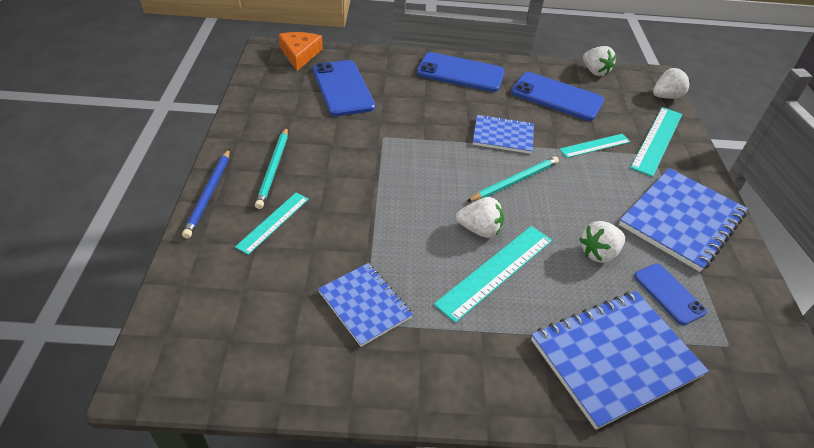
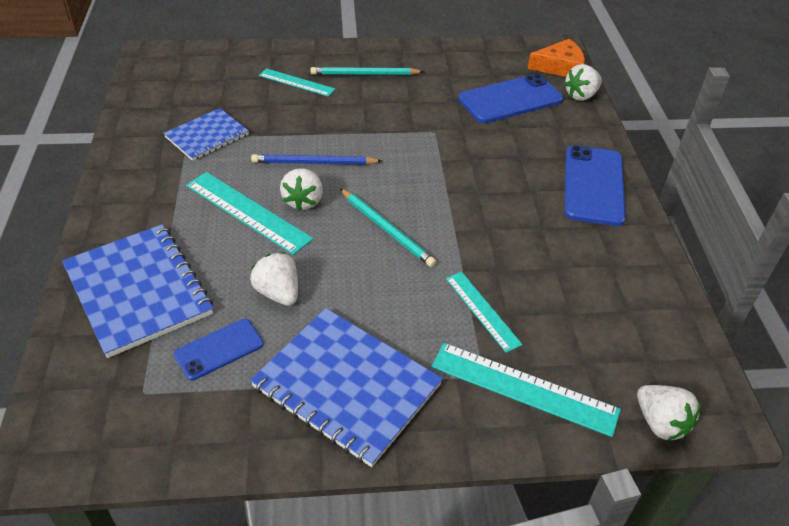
camera: 85 degrees right, 0 degrees up
blue pencil [182,149,230,239] -> blue pencil moved to [251,154,382,165]
blue notebook [473,115,534,154] -> none
blue phone [511,72,604,121] -> none
white strawberry [583,46,616,76] -> white strawberry moved to [564,64,602,101]

